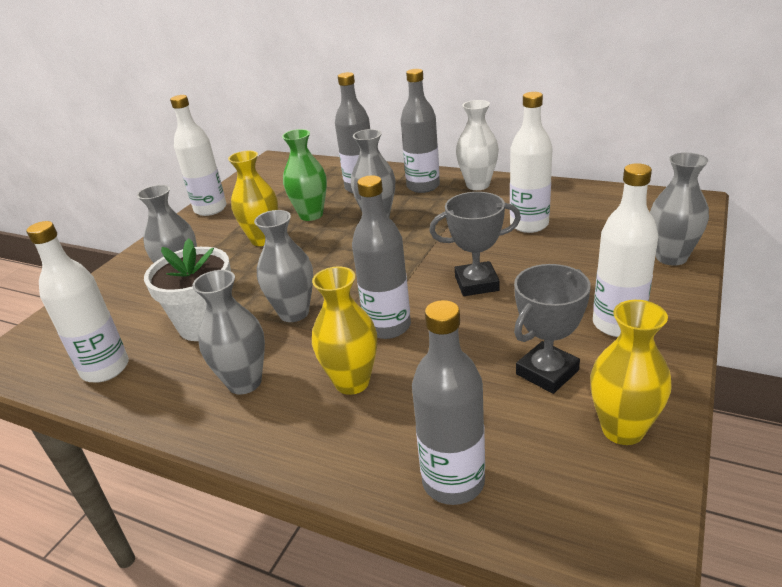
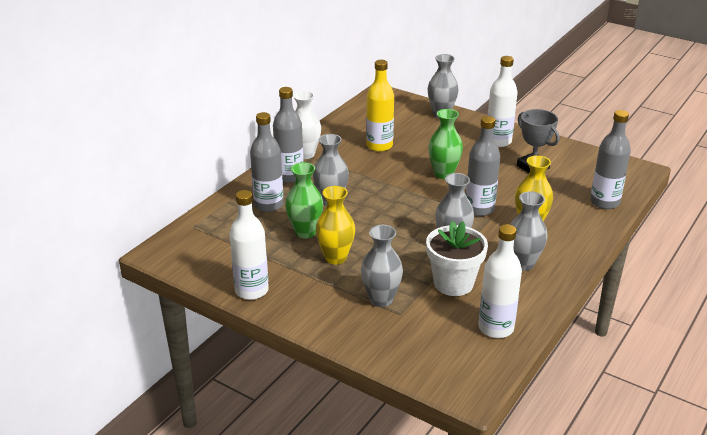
camera: 85 degrees left, 0 degrees up
grey trophy [429,192,521,296] -> green vase [428,109,463,179]
white bottle [510,92,552,233] -> yellow bottle [366,60,394,152]
yellow vase [590,300,672,445] -> none

